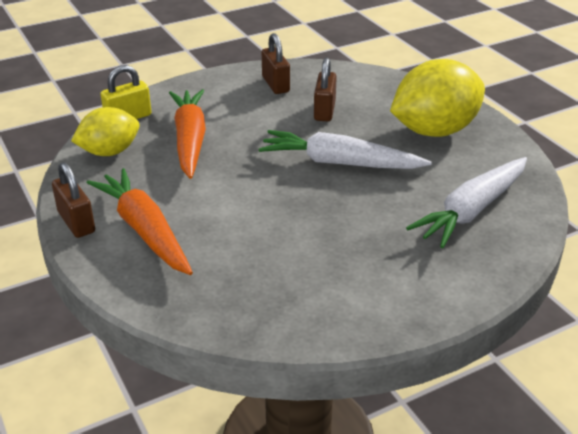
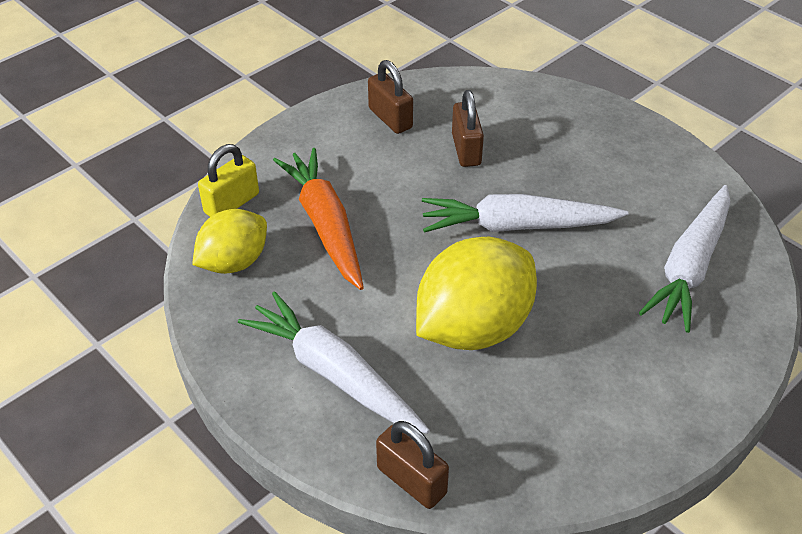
camera: 15 degrees left, 10 degrees up
brown padlock [52,162,95,238] -> brown padlock moved to [376,421,449,509]
orange carrot [87,168,193,275] -> white carrot [238,291,430,434]
yellow lemon [390,59,485,137] -> yellow lemon moved to [416,237,537,350]

